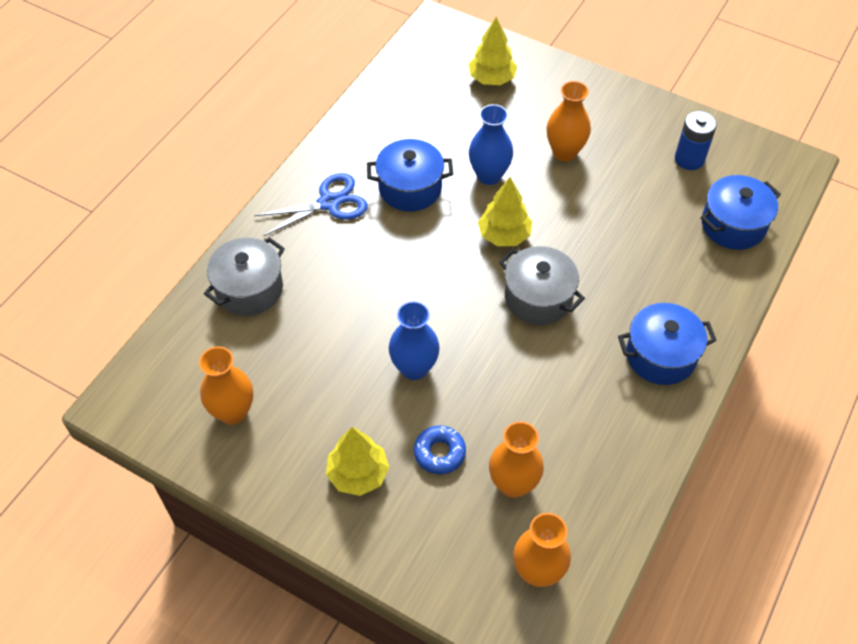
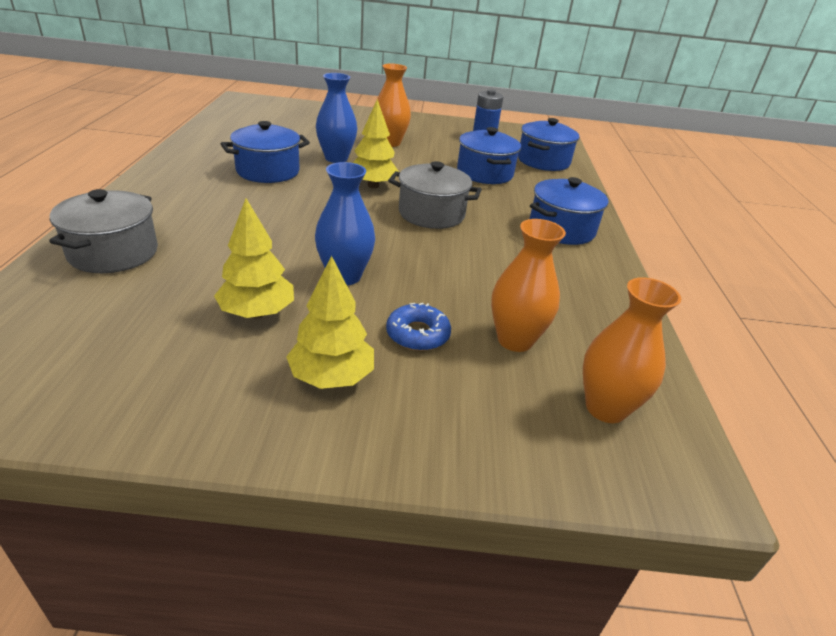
camera: 30 degrees left, 20 degrees down
orange vase [199,347,253,425] -> none
blue scissors [254,173,368,236] -> none
yellow tree [469,17,517,85] -> yellow tree moved to [214,198,294,318]
none -> blue pot [457,127,521,184]

